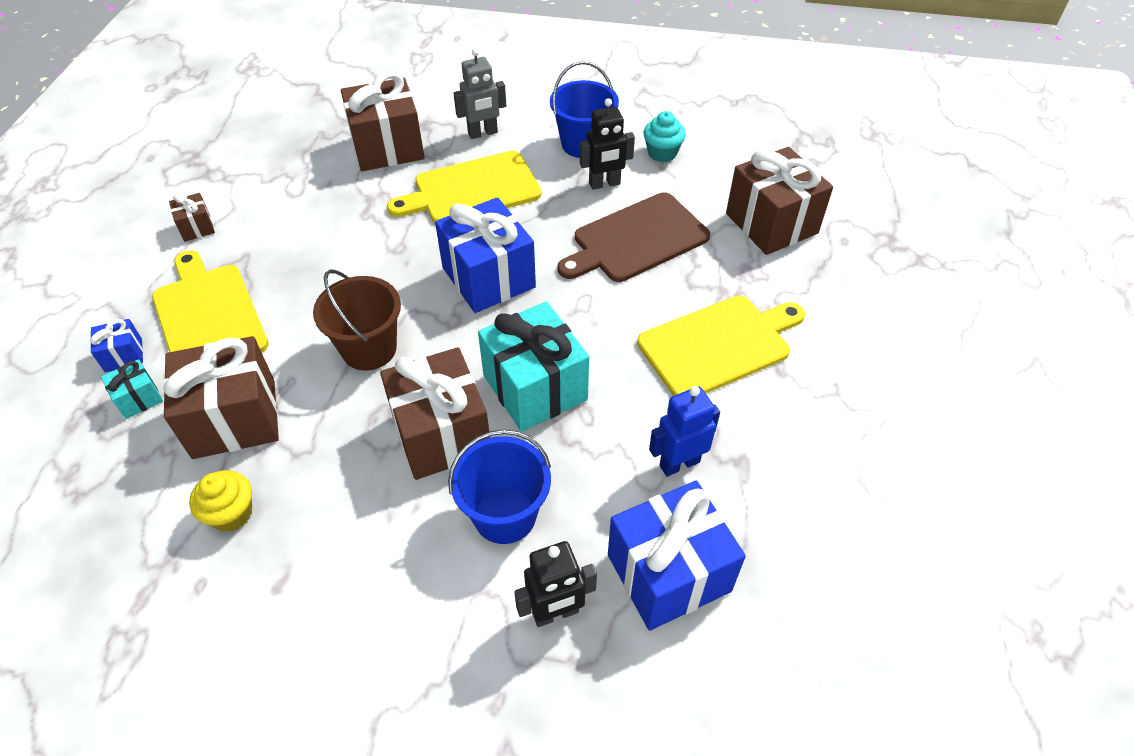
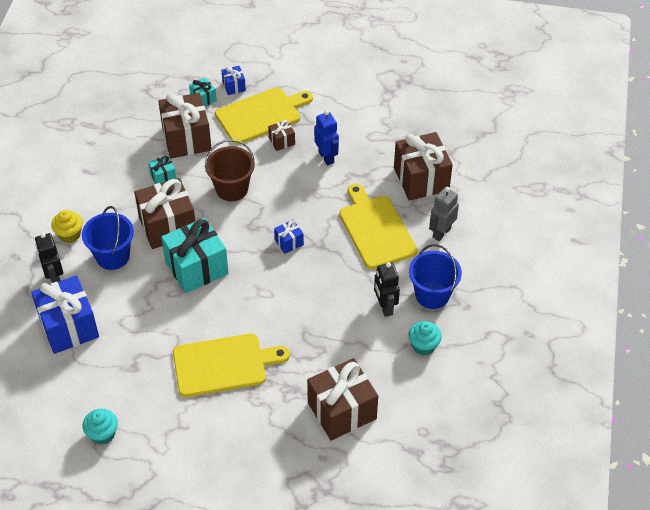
camera: 90 degrees right, 0 degrees up
brown gift [169,193,215,242] -> brown gift moved to [268,120,295,151]
yellow cupcake [189,470,252,532] -> yellow cupcake moved to [51,210,83,243]
blue gift [435,197,536,313] -> blue gift [274,220,304,254], size x0.46
grey robot [453,48,506,139] -> grey robot turned 60 degrees clockwise [429,187,459,241]
brown cutting board [558,192,710,282] -> none
yellow cutting board [637,295,805,396] -> yellow cutting board turned 75 degrees counterclockwise [173,334,290,397]
blue robot [649,386,720,476] -> blue robot moved to [314,110,339,165]
none -> turquoise cupcake [83,409,118,445]
none -> turquoise gift [148,155,177,184]

